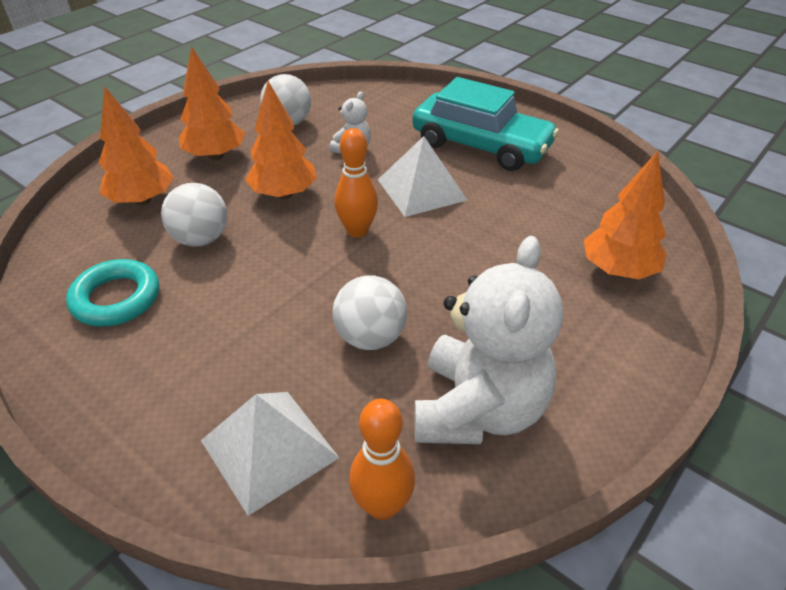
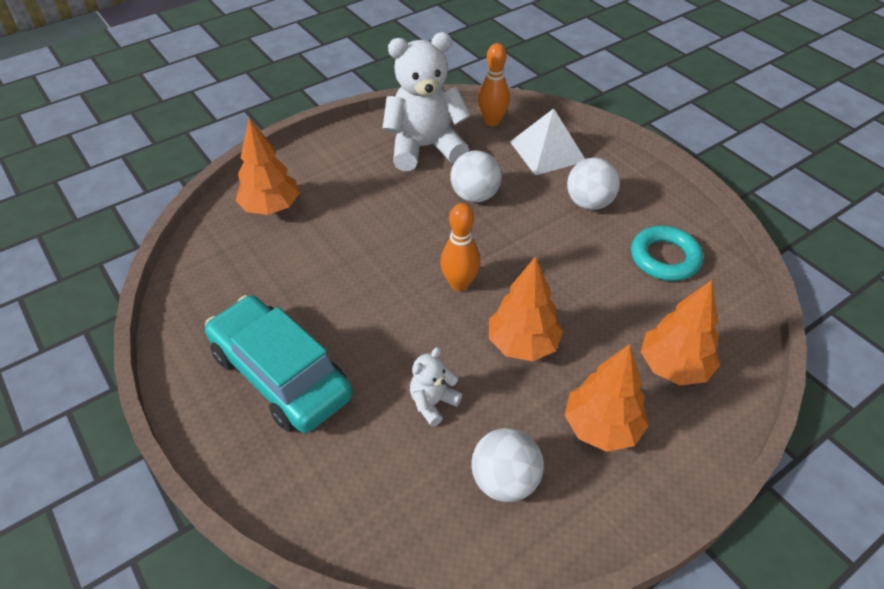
camera: 165 degrees left, 5 degrees up
white ball [161,183,228,247] -> white ball moved to [567,157,620,210]
white pyramid [378,136,467,217] -> none
white teddy bear [415,236,563,444] -> white teddy bear turned 45 degrees clockwise [382,32,471,171]

